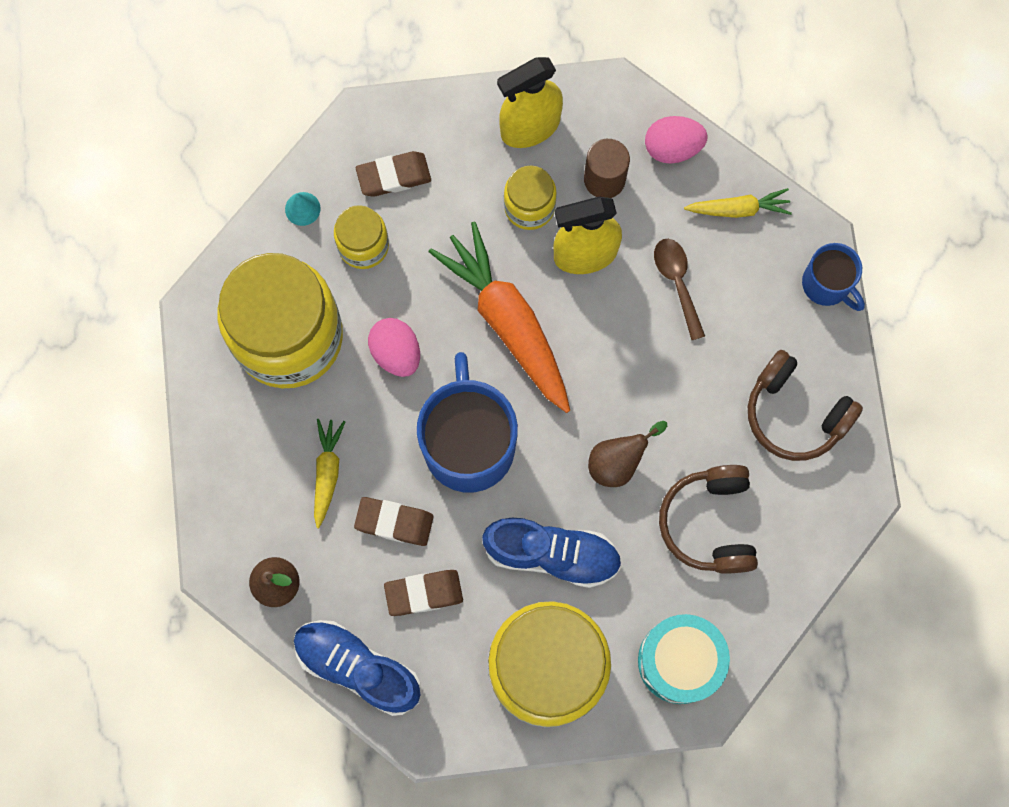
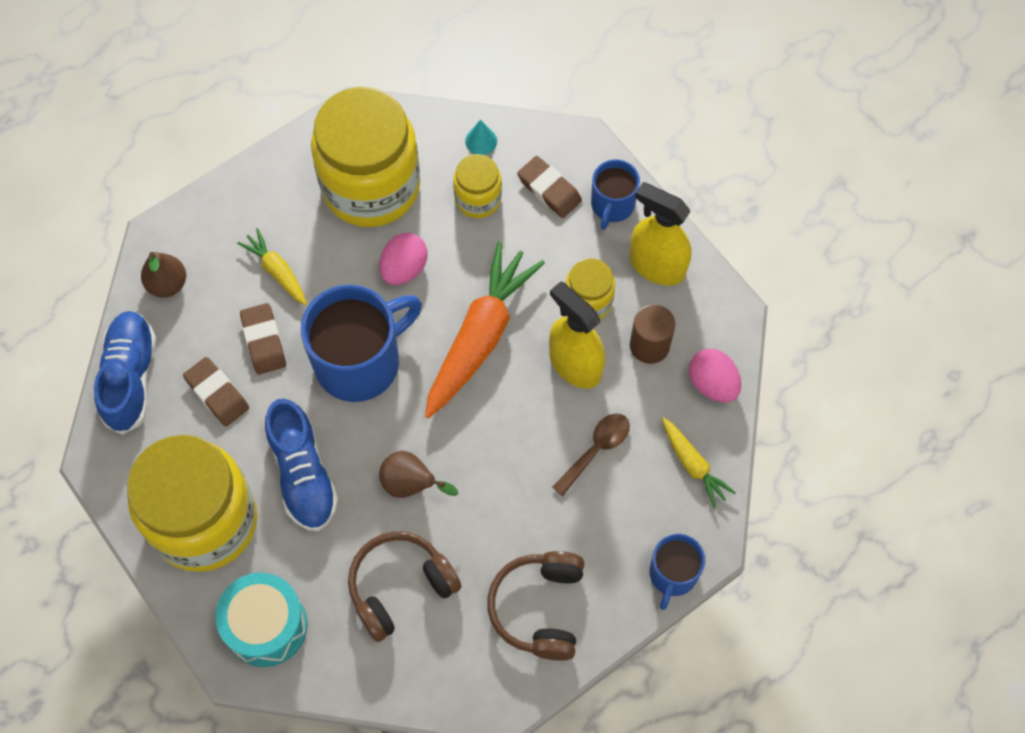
camera: 60 degrees right, 10 degrees down
yellow carrot [314,419,345,528] -> yellow carrot turned 105 degrees counterclockwise [237,228,307,306]
none -> blue mug [591,159,640,230]

